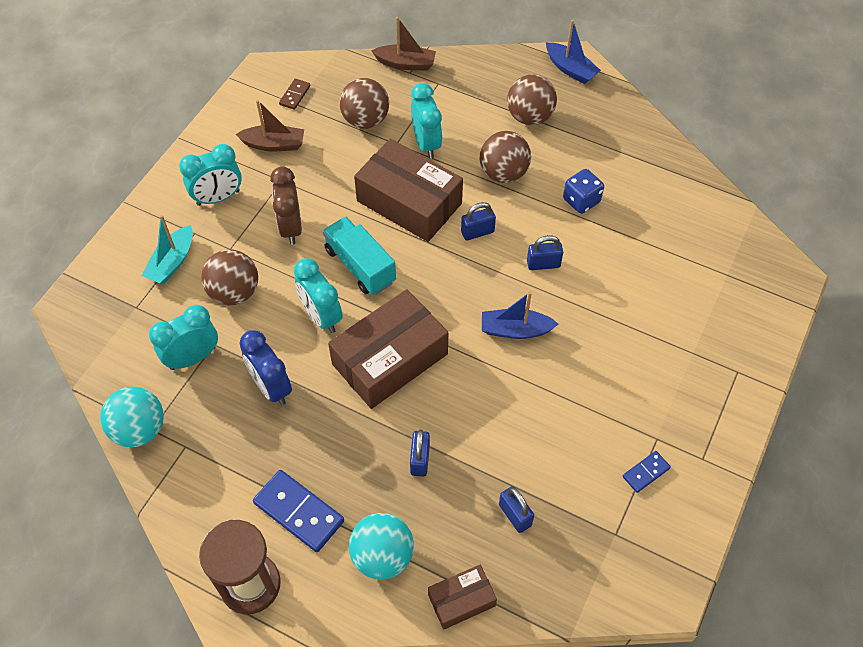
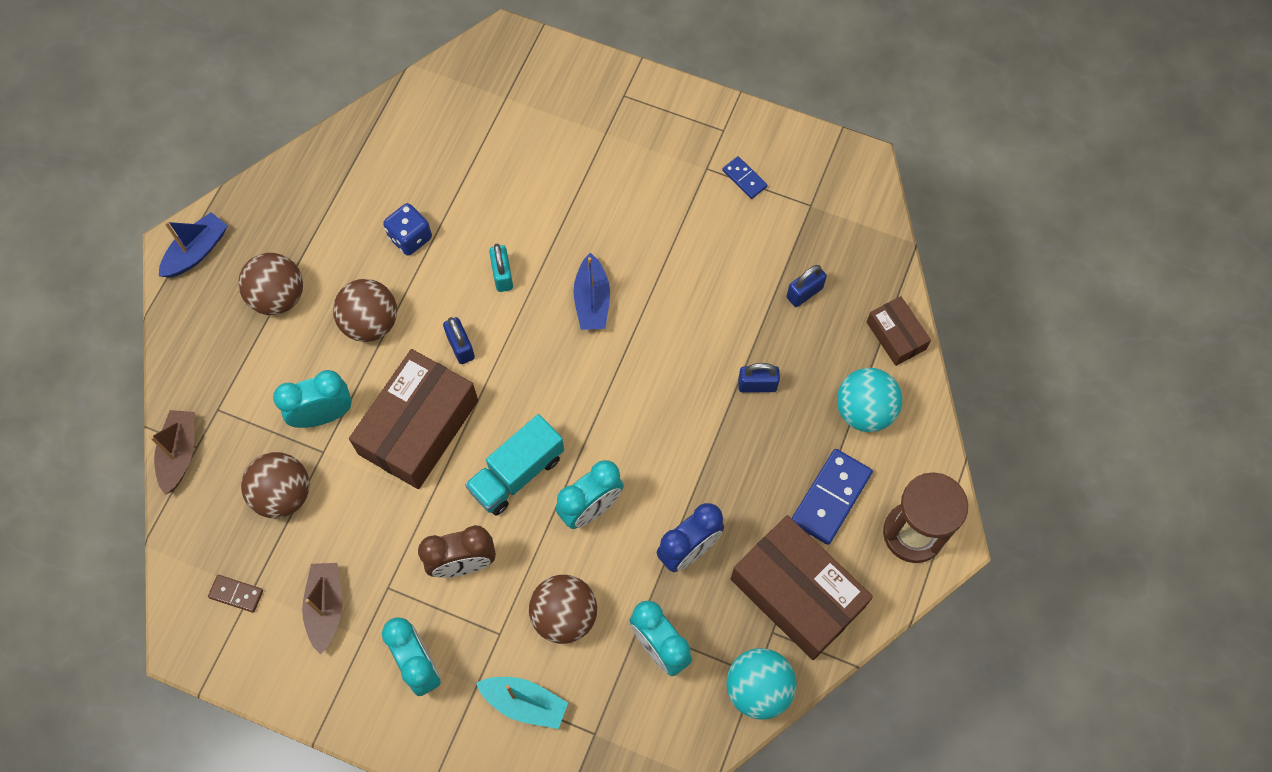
camera: 95 degrees left, 10 degrees up
brown box [328,289,448,409] -> brown box moved to [731,515,873,660]
blue padlock [527,235,563,270] -> turquoise padlock [489,244,513,292]

